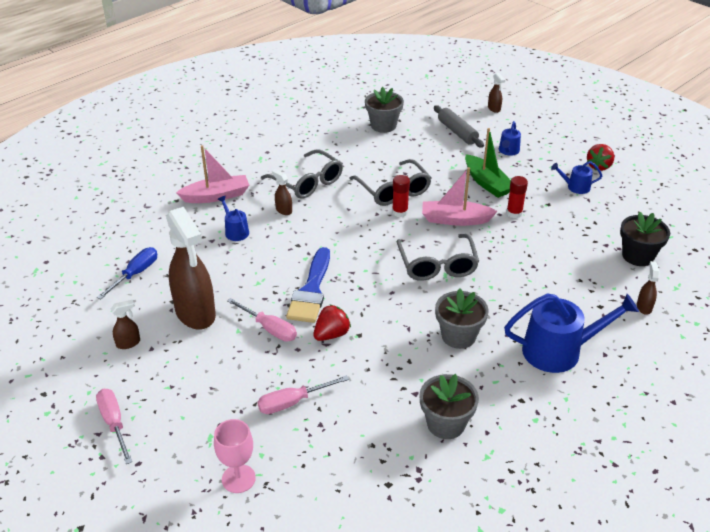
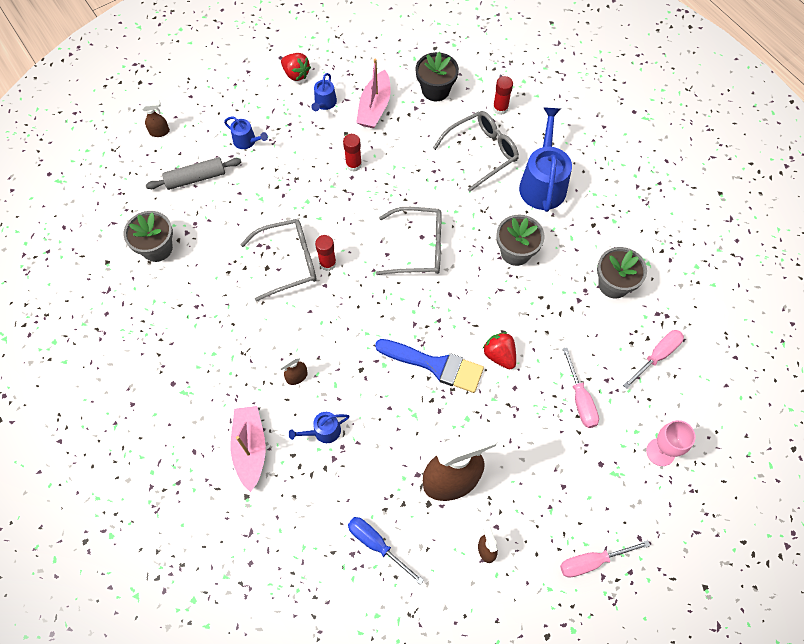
camera: 80 degrees left, 25 degrees up
pink screwdriver [227,298,297,342] -> pink screwdriver moved to [623,330,684,389]
grey glasses [261,150,343,199] -> grey glasses moved to [433,111,519,192]
pink boat [422,167,498,226] -> pink boat moved to [356,59,391,129]
green boat [465,128,511,198] -> none
brown spray bottle [637,261,660,315] -> red glue stick [493,76,513,115]

